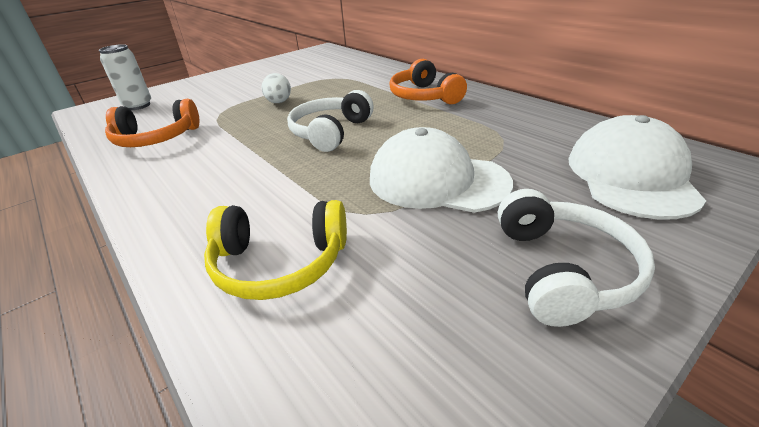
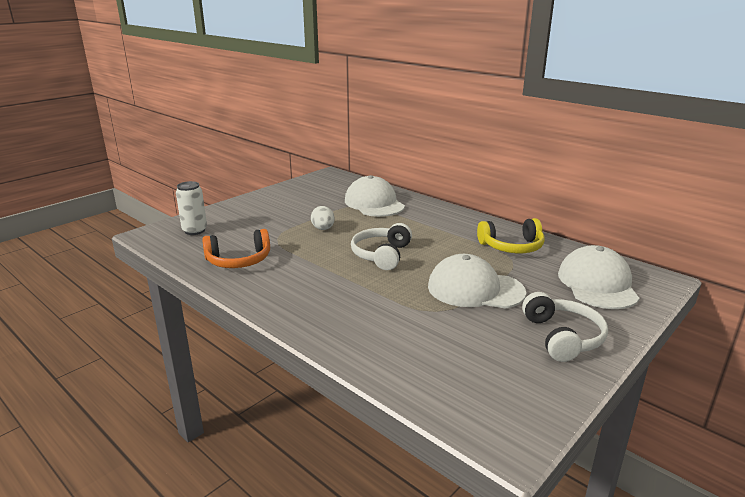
camera: 10 degrees left, 10 degrees down
yellow headphones [204,200,347,300] -> yellow headphones moved to [477,218,544,253]
orange headphones [389,59,467,104] -> none
none -> white cap [345,175,405,217]

